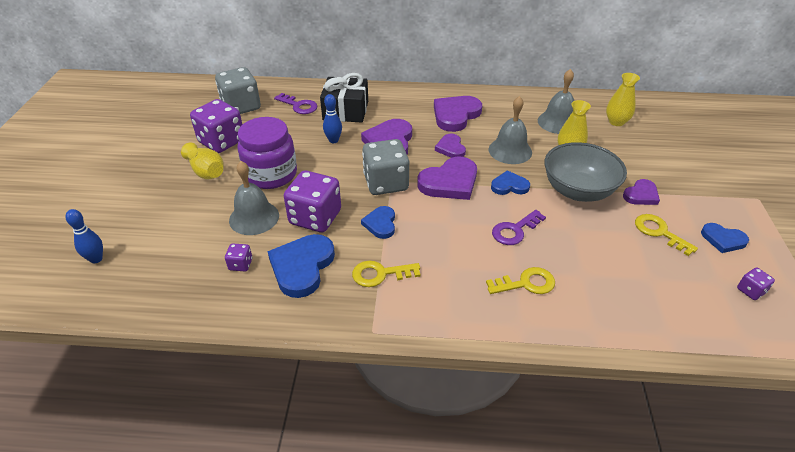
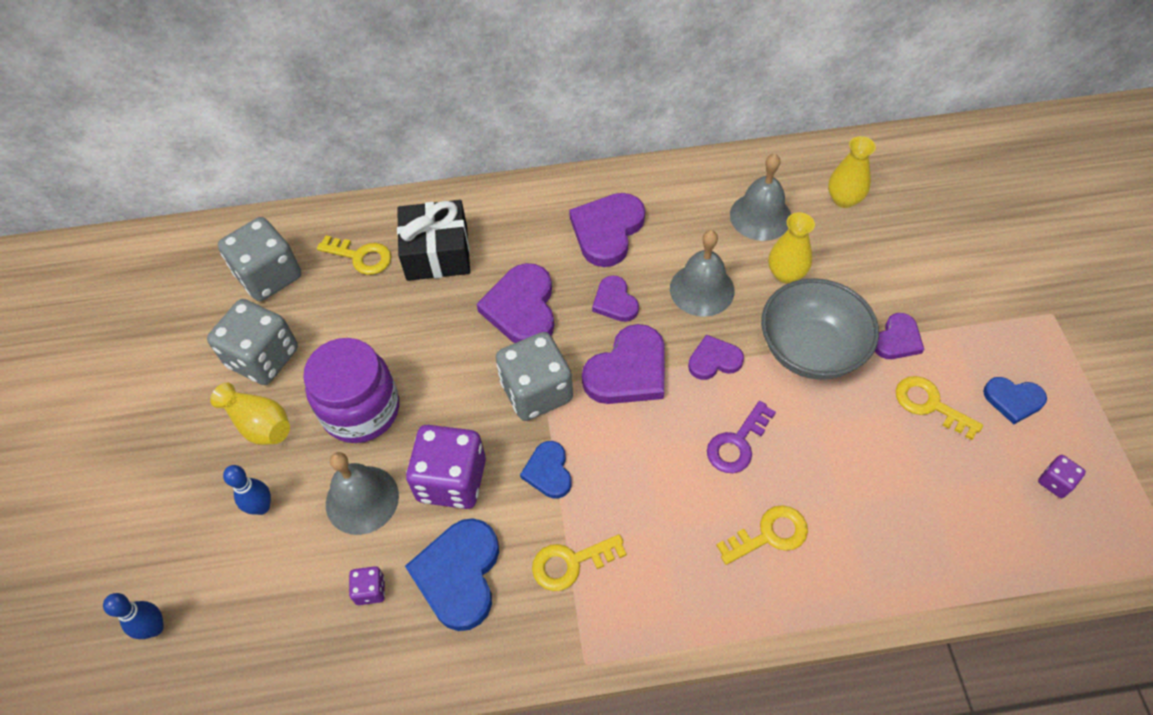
camera: 10 degrees left, 15 degrees up
purple dice [190,99,242,153] -> grey dice [207,299,298,385]
purple key [274,93,317,114] -> yellow key [317,236,391,275]
blue bowling pin [323,94,342,143] -> blue bowling pin moved to [223,465,271,515]
blue heart [491,170,530,195] -> purple heart [688,335,744,380]

